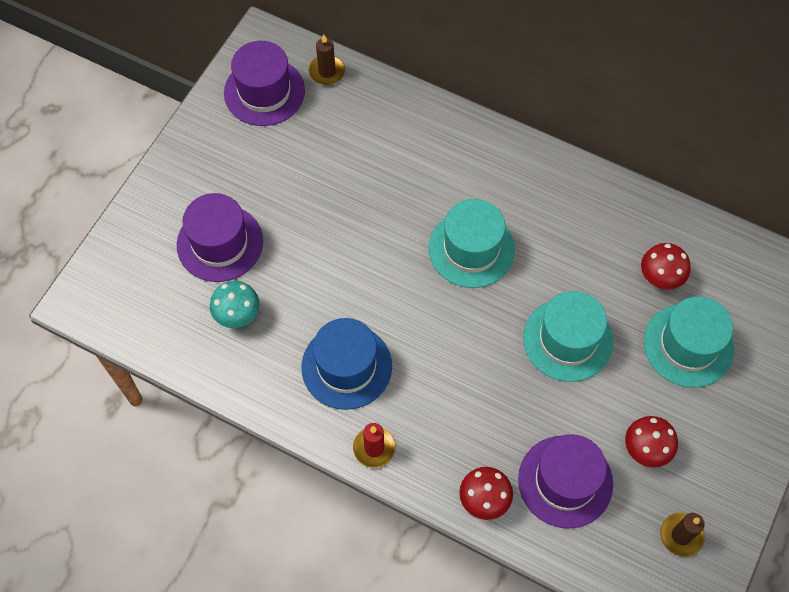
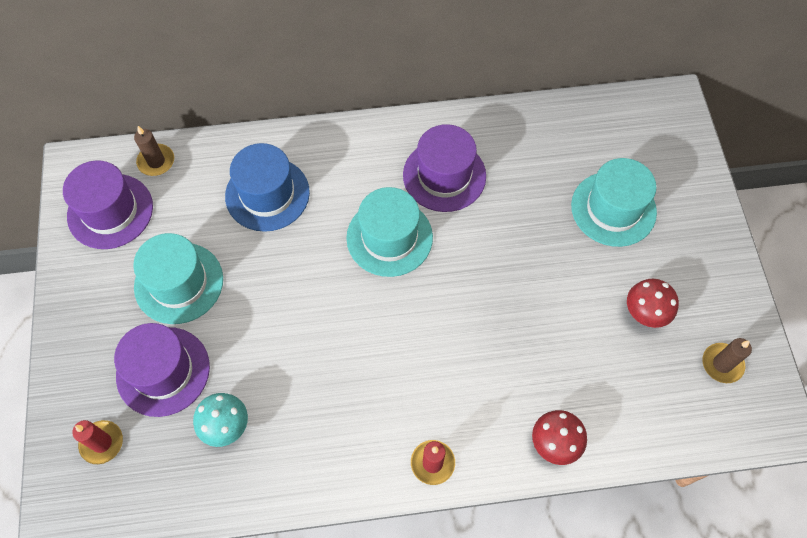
camera: 35 degrees left, 0 degrees up
blue hat [301,318,392,410] -> blue hat moved to [225,143,310,232]
purple hat [518,434,613,529] -> purple hat moved to [403,124,486,212]
turquoise hat [523,291,613,382] -> turquoise hat moved to [133,233,223,324]
red mushroom [641,243,690,290] -> none
none -> red candle [72,420,123,464]

